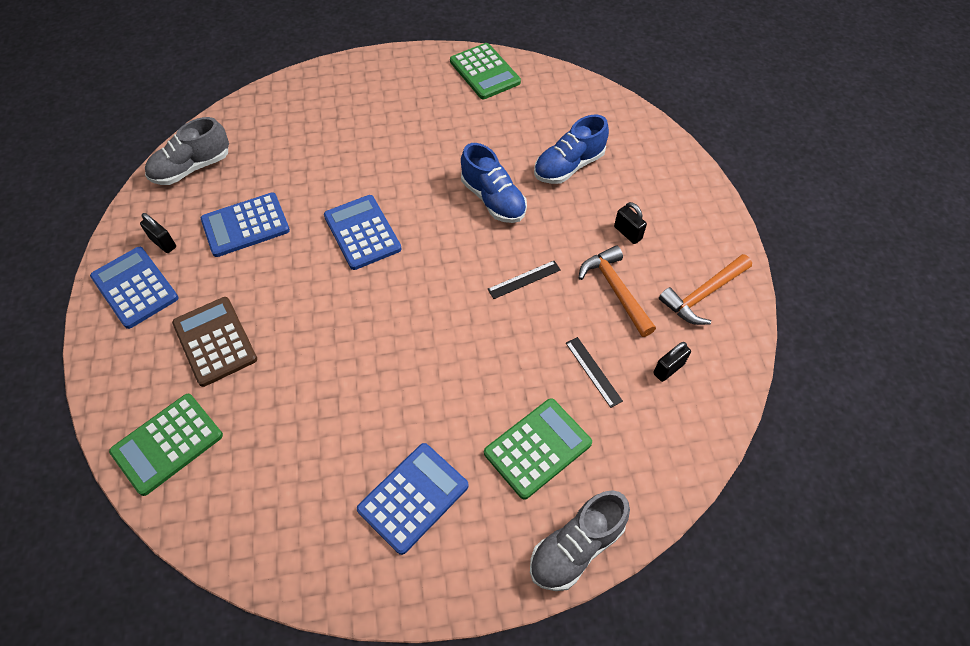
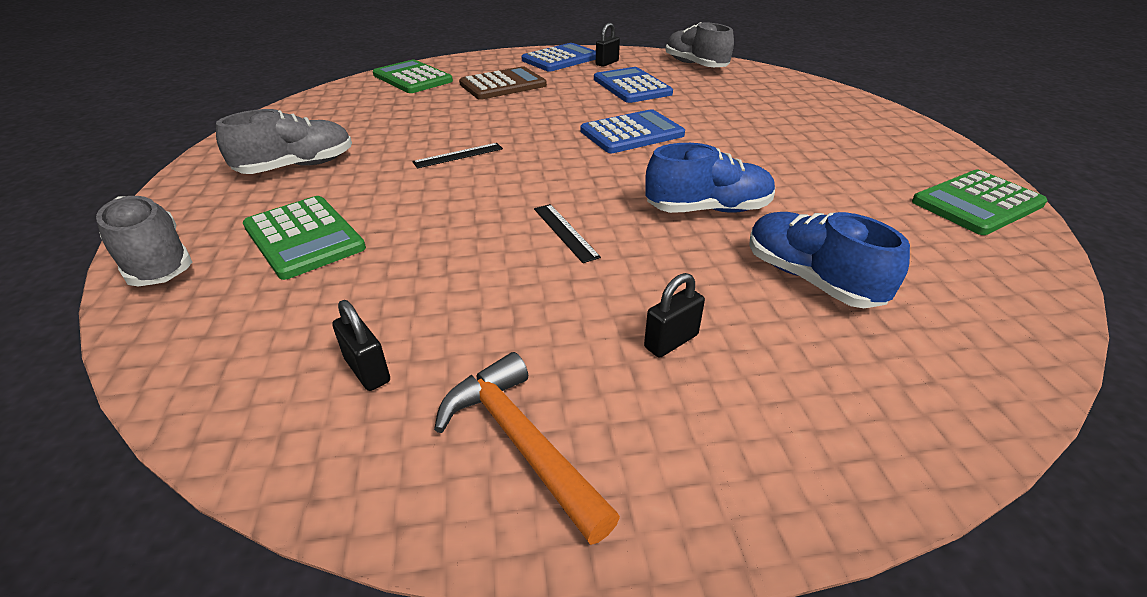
camera: 90 degrees right, 20 degrees down
blue calculator [357,443,469,555] -> grey shoe [216,109,352,174]
blue shoe [461,143,527,223] -> blue shoe turned 150 degrees counterclockwise [645,143,775,213]
black ruler [566,337,623,408] -> black ruler moved to [412,143,503,168]
orange hammer [579,245,656,337] -> none

